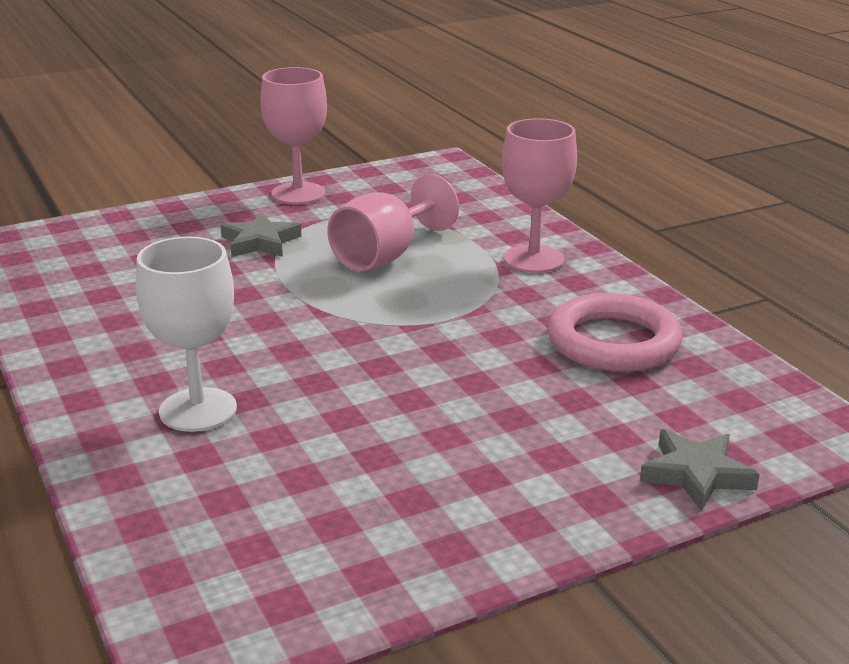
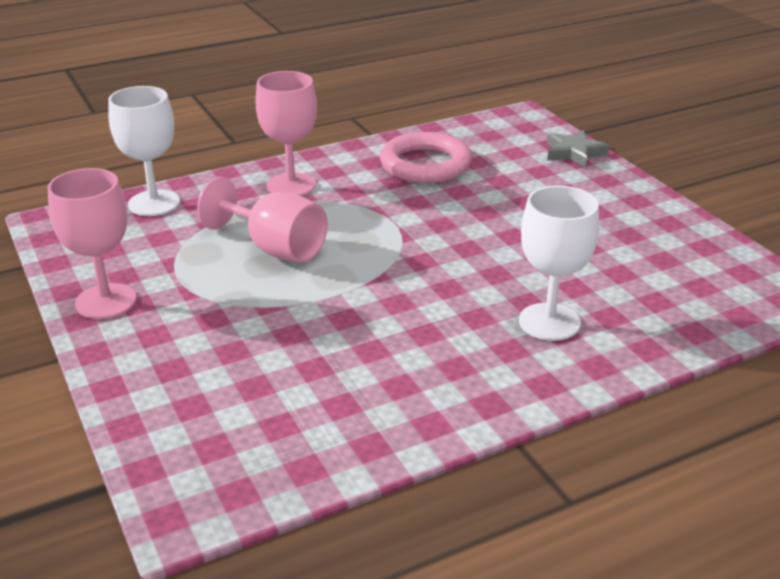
camera: 90 degrees left, 5 degrees up
grey star [220,212,302,257] -> none
none -> white goblet [108,86,180,216]

